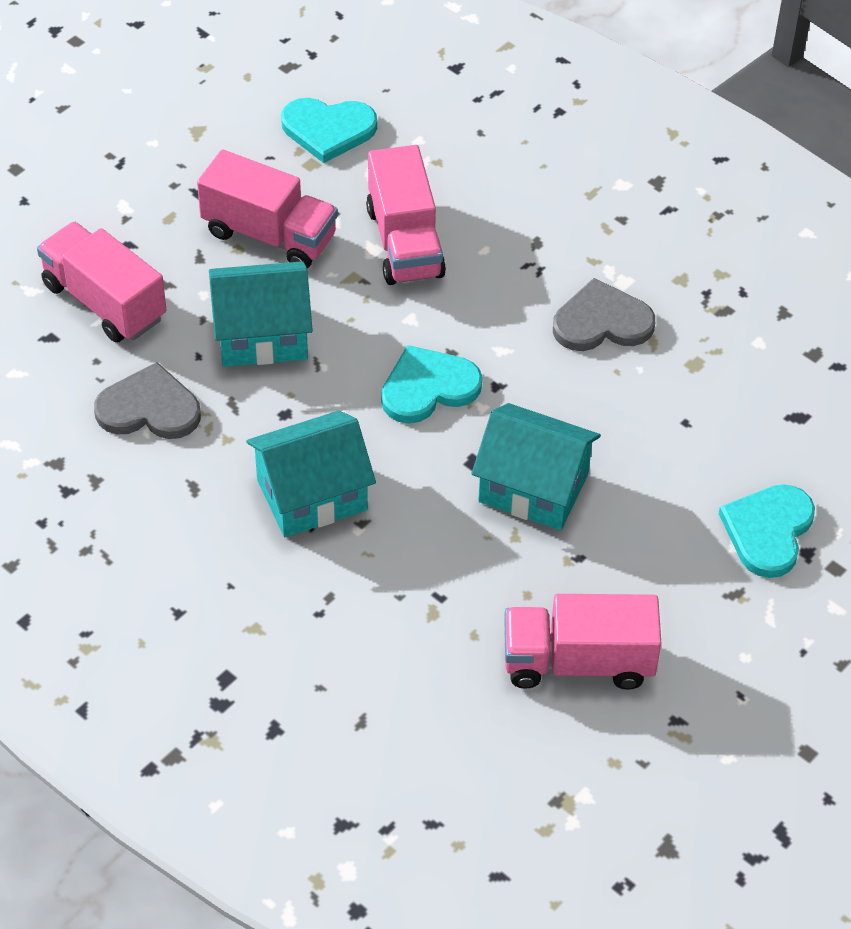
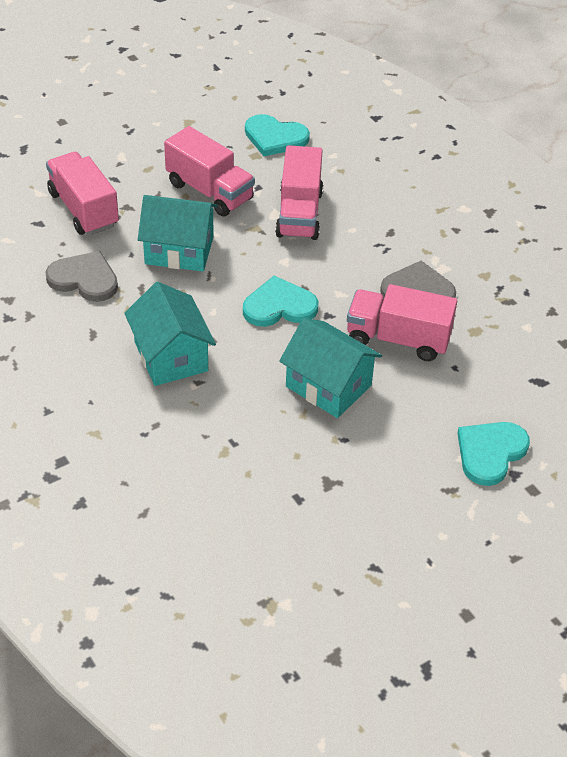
camera: 15 degrees right, 5 degrees down
turquoise house [246,410,376,537] -> turquoise house turned 75 degrees clockwise [124,282,216,386]
pink truck [504,594,661,690] -> pink truck moved to [347,284,457,361]

